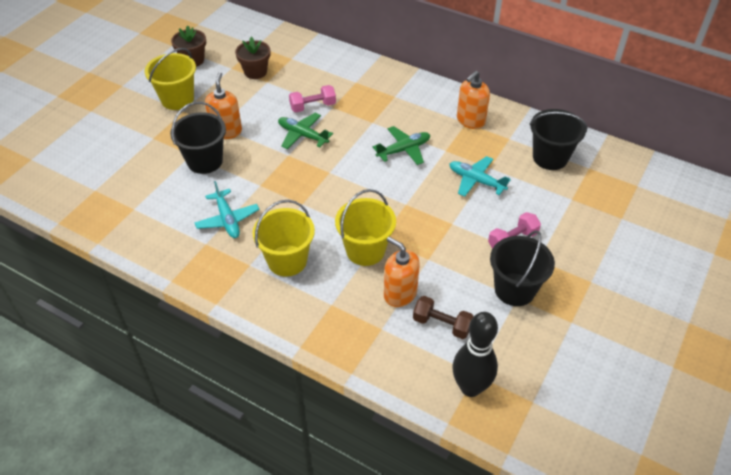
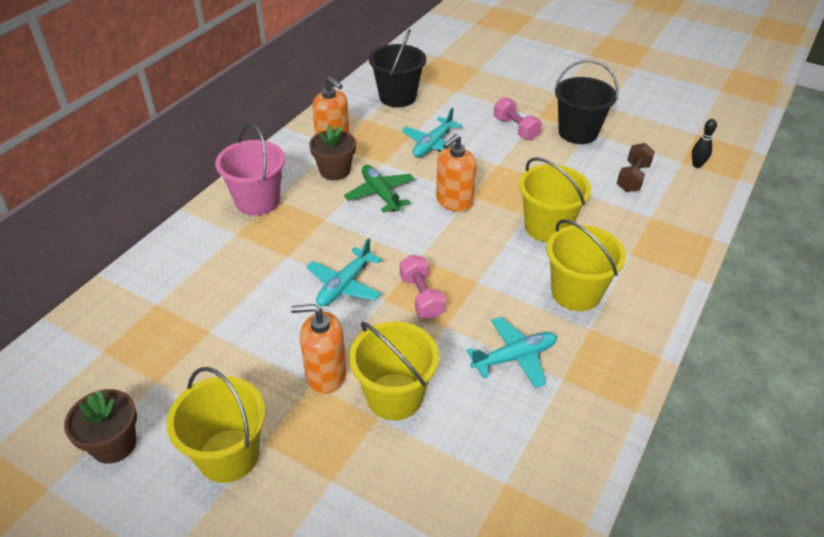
camera: 90 degrees left, 5 degrees down
black bucket [170,102,226,174] -> yellow bucket [349,321,439,421]
brown flower pot [235,37,270,79] -> brown flower pot moved to [309,125,356,181]
green plane [278,113,333,149] -> turquoise plane [307,238,382,307]
pink dumbbell [289,85,336,112] -> pink dumbbell moved to [400,255,446,319]
orange soap dispenser [384,237,420,307] -> orange soap dispenser moved to [436,134,476,212]
black bowling pin [452,312,498,397] -> black bowling pin [692,119,717,168], size x0.47
none -> pink bucket [215,123,285,216]

